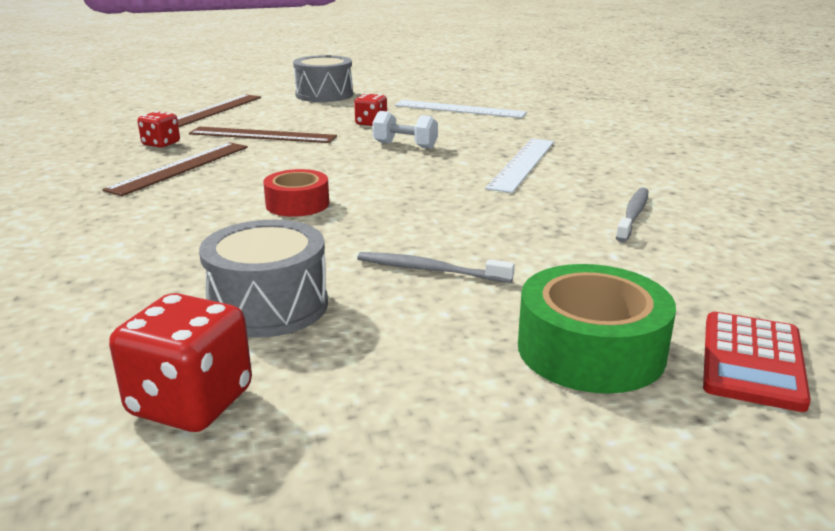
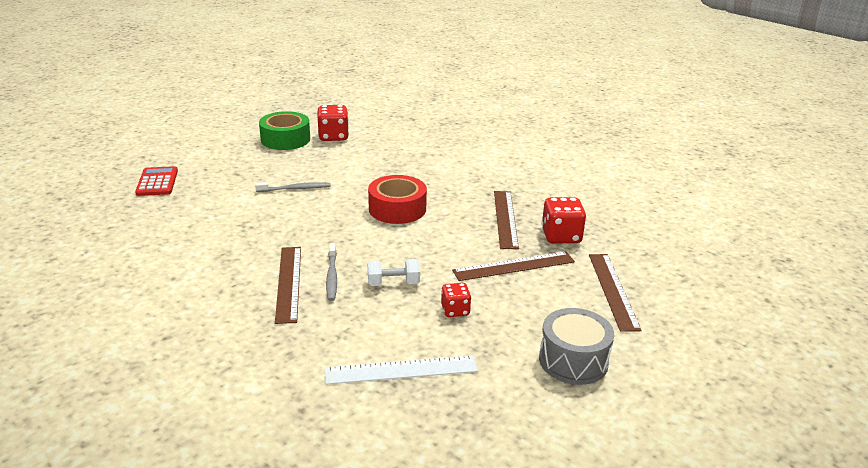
camera: 150 degrees right, 5 degrees up
red dice [138,111,180,148] -> red dice [542,197,586,243], size x1.64
grey drum [199,220,328,338] -> none
red tape [263,169,329,217] -> red tape [368,175,427,224], size x1.57
white ruler [485,138,554,193] -> brown ruler [275,247,301,324]
green tape [518,264,676,394] -> green tape moved to [259,111,310,150]
grey toothbrush [616,187,648,242] -> grey toothbrush moved to [326,243,337,301]

